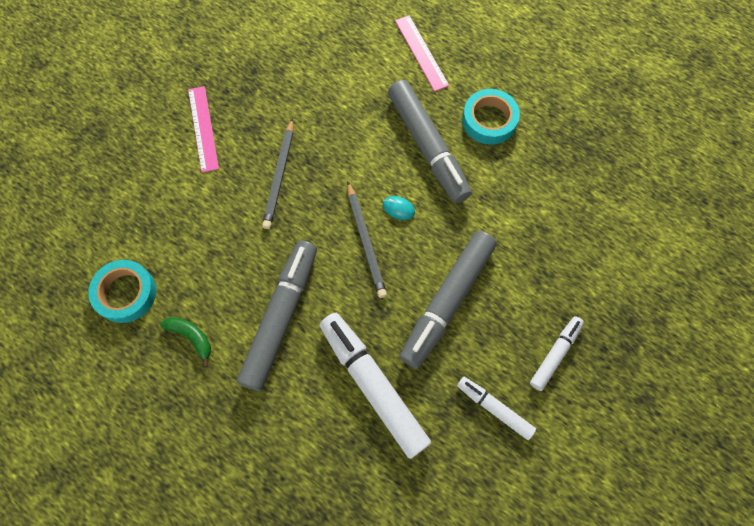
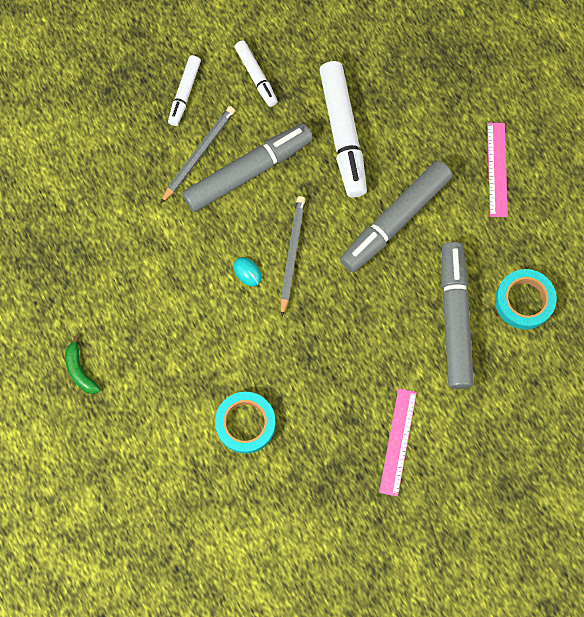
camera: 155 degrees left, 5 degrees up
green banana [160,317,211,367] -> green banana moved to [65,335,100,394]
grey pencil [262,118,293,229] -> grey pencil moved to [160,106,235,204]
grey marker [388,80,472,203] -> grey marker moved to [441,242,474,389]
pink ruler [395,15,449,92] -> pink ruler moved to [487,123,508,217]
turquoise tape [462,89,520,145] -> turquoise tape moved to [215,392,276,454]
white marker [530,316,584,391] -> white marker turned 45 degrees counterclockwise [168,55,201,126]

